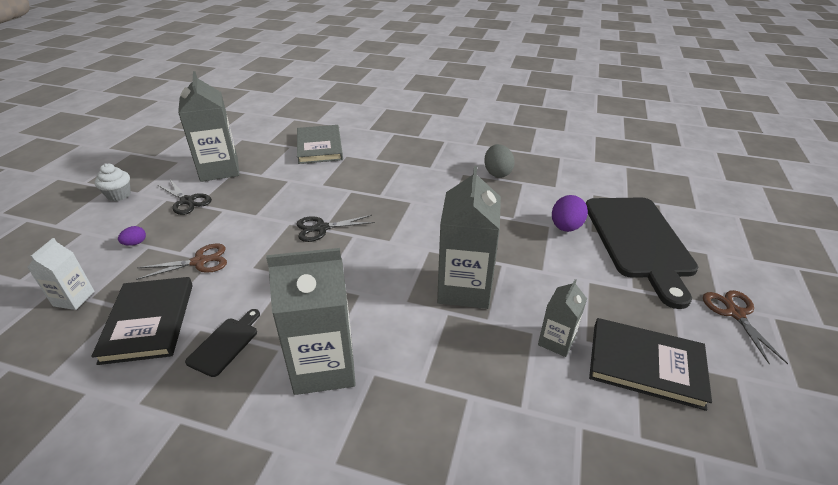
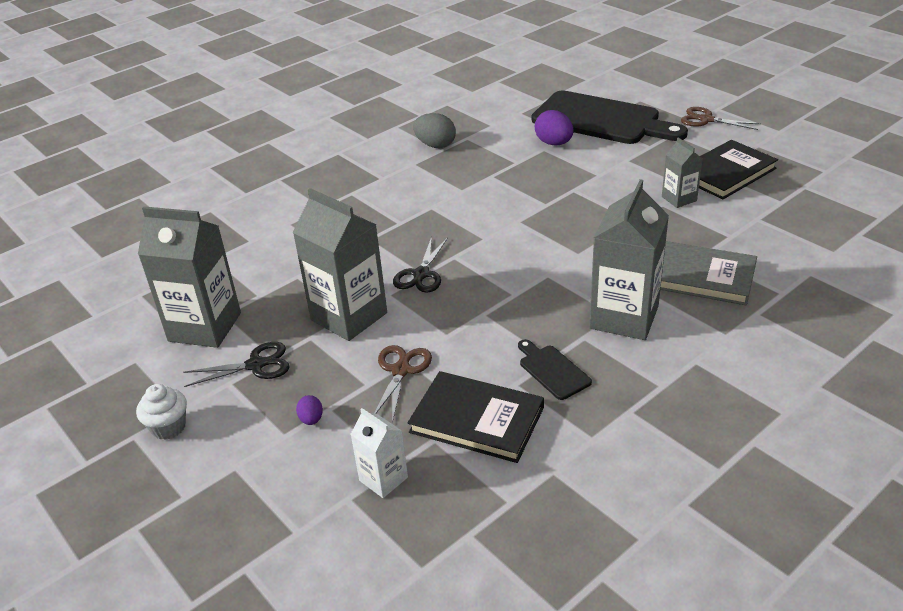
camera: 55 degrees left, 0 degrees up
grey book [297,125,343,164] -> grey book moved to [660,241,757,305]
grey carton [437,166,501,309] -> grey carton moved to [293,188,387,341]

